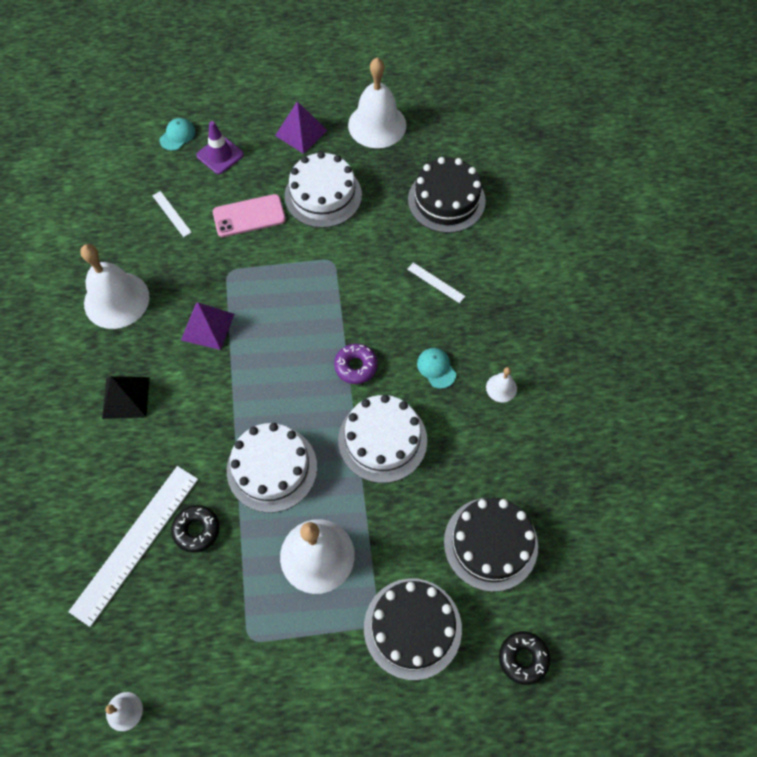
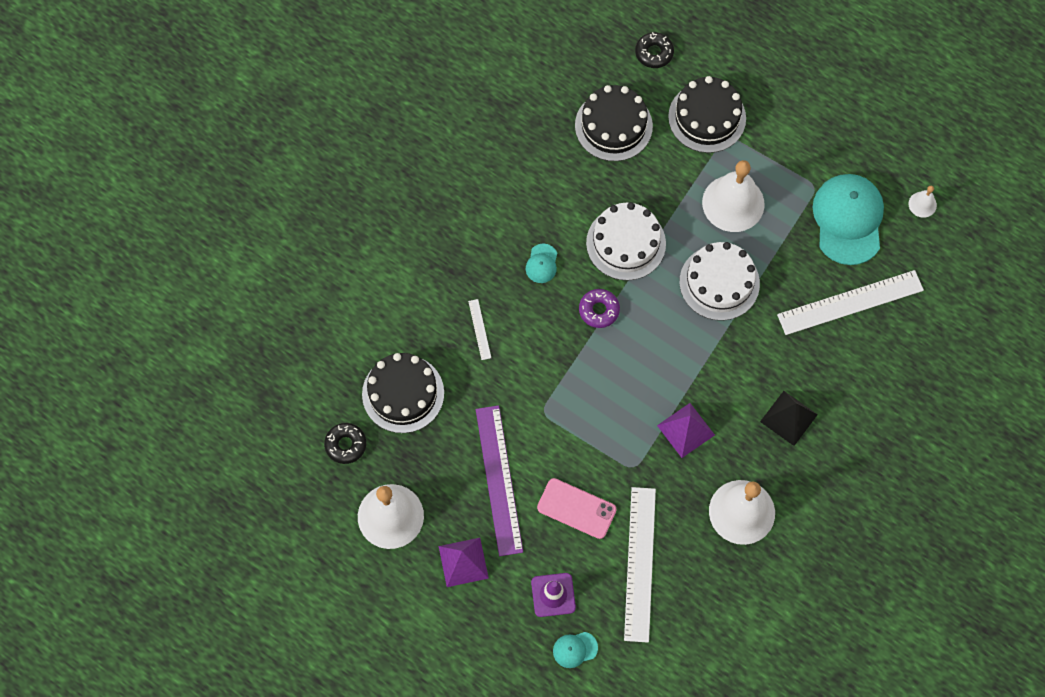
camera: 140 degrees left, 5 degrees up
white ruler [152,191,192,237] -> white ruler [624,487,656,643], size x2.32
black donut [171,505,219,553] -> black donut moved to [324,423,366,464]
white cake [285,152,362,228] -> purple ruler [476,405,523,556]
white bell [486,367,517,402] -> none
none -> turquoise cap [813,174,884,265]

